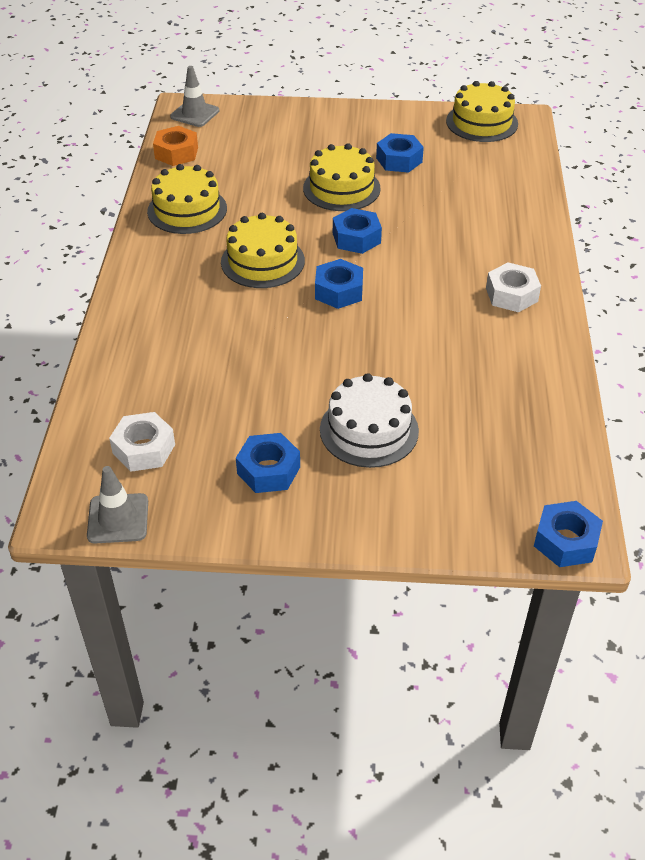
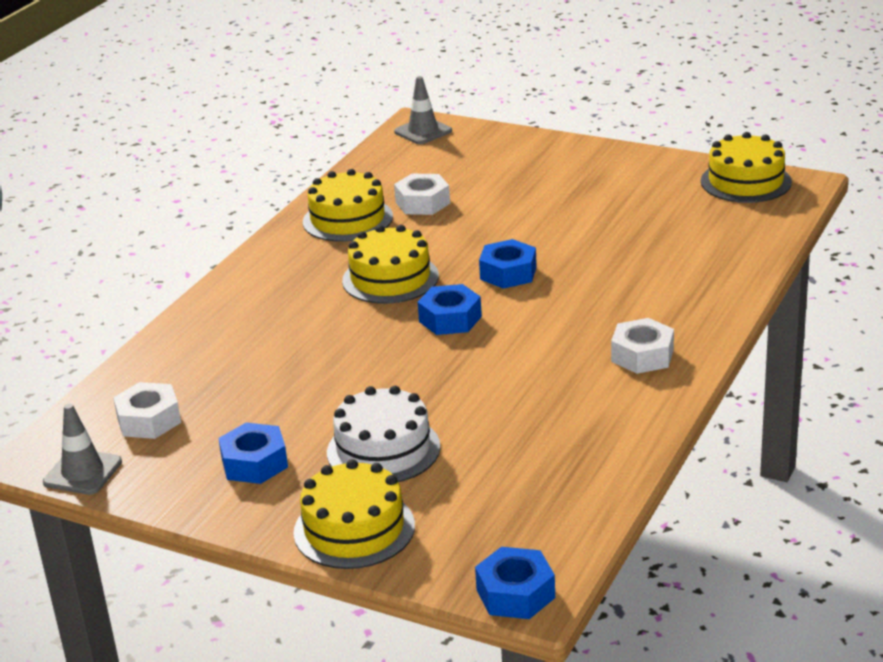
camera: 25 degrees right, 15 degrees down
orange nut [153,126,198,166] -> none
yellow cake [303,143,381,211] -> yellow cake moved to [293,459,415,569]
blue nut [376,133,424,173] -> none
none -> white nut [394,174,450,215]

